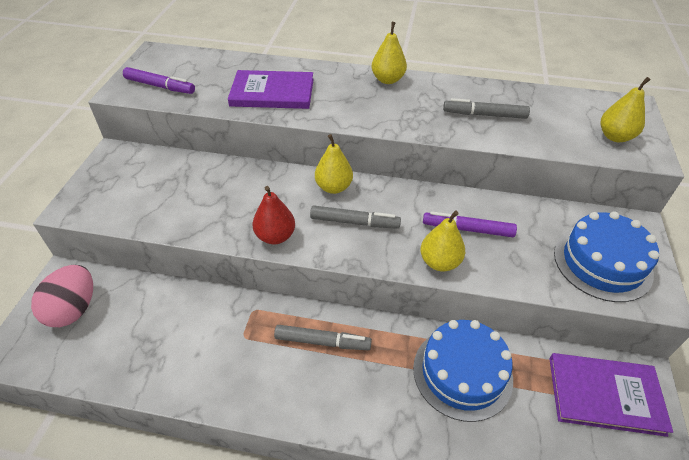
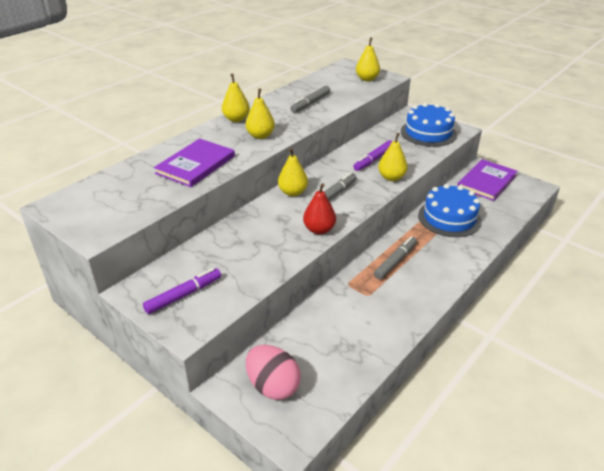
camera: 60 degrees left, 10 degrees down
purple marker [123,67,195,94] -> purple marker moved to [143,268,221,314]
none -> yellow pear [245,88,275,139]

